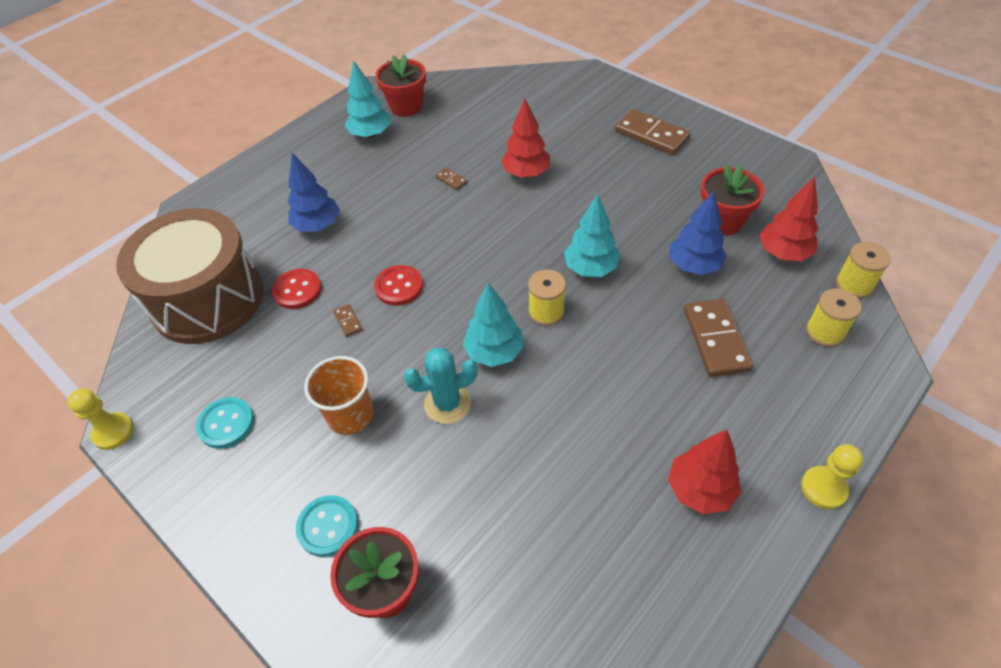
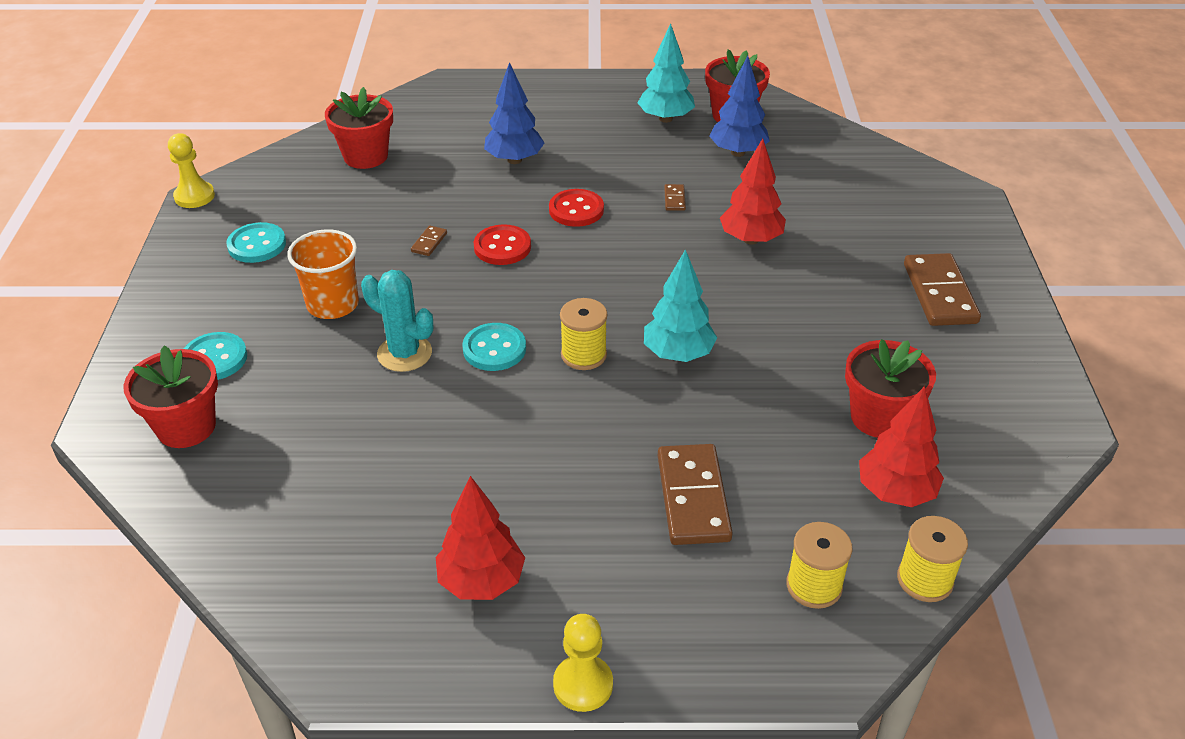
camera: 45 degrees right, 10 degrees down
brown drum [116,208,263,344] -> red flower pot [325,87,393,169]
red button [272,269,321,309] -> red button moved to [549,189,604,227]
turquoise tree [463,283,524,367] -> turquoise button [462,323,526,371]
blue tree [670,191,727,275] -> blue tree moved to [709,56,770,157]
brown domino [684,298,753,377] -> brown domino turned 45 degrees counterclockwise [658,444,733,545]

